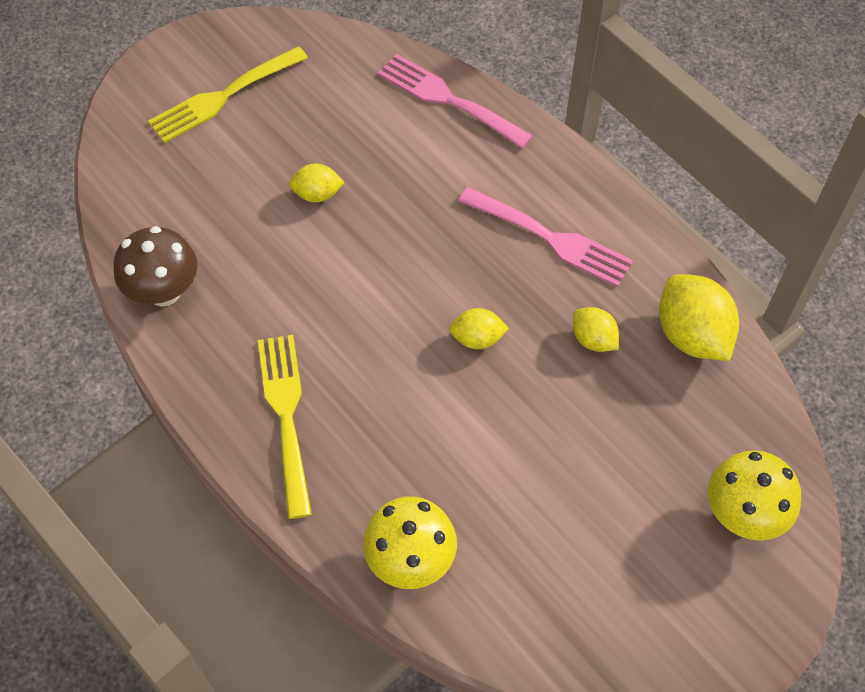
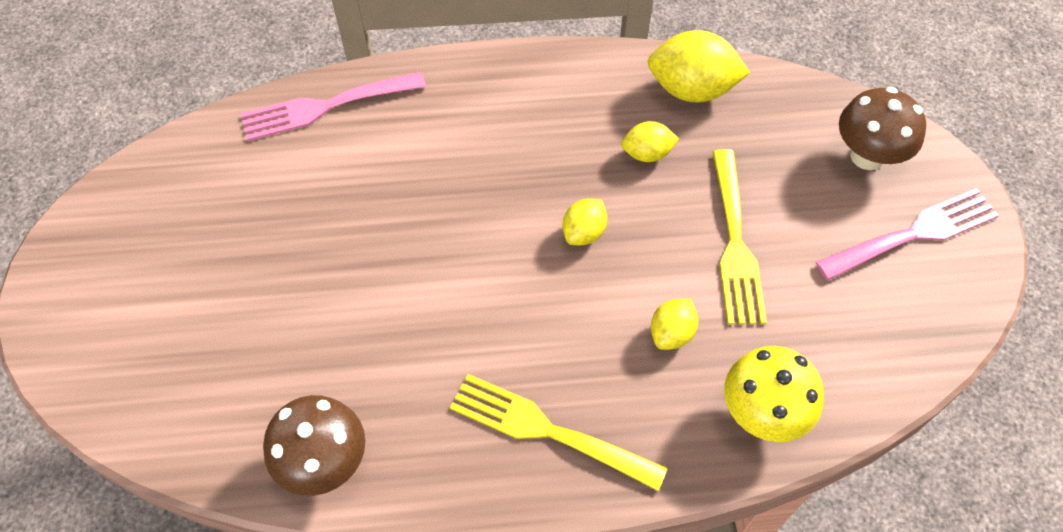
camera: 55 degrees left, 0 degrees up
yellow fork [148,46,308,143] -> yellow fork moved to [713,149,767,325]
yellow lemon [289,164,345,202] -> yellow lemon moved to [651,299,698,350]
pink fork [458,187,633,287] -> pink fork moved to [816,188,999,280]
yellow mushroom [708,450,801,540] -> brown mushroom [839,87,926,170]

